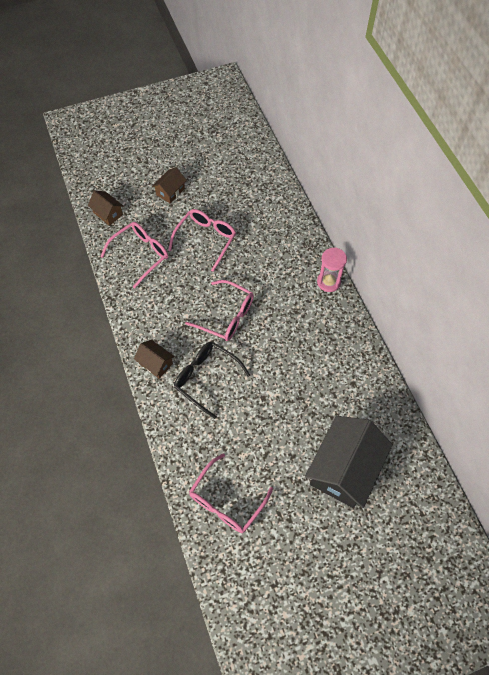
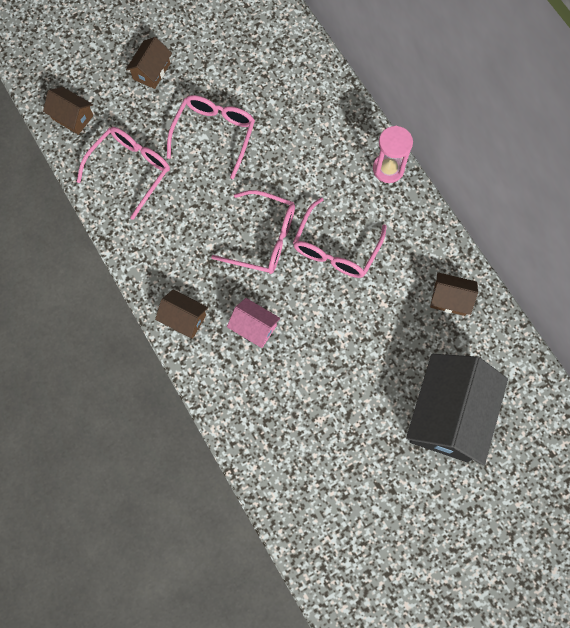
camera: 10 degrees left, 10 degrees up
black glasses [174,342,250,419] -> pink house [227,298,280,348]
pink glasses [189,453,273,533] -> pink glasses moved to [293,197,386,278]
none -> brown house [430,272,478,316]

